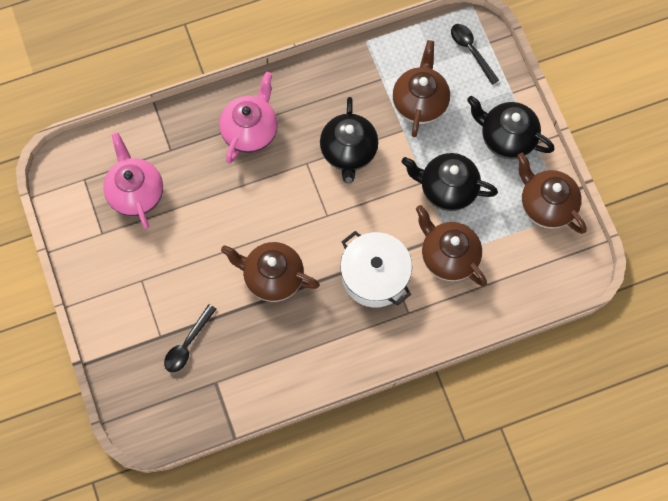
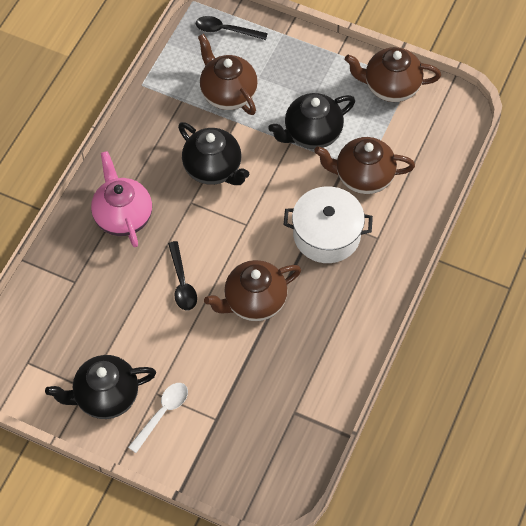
camera: 45 degrees left, 10 degrees down
pink teapot [103,132,163,229] -> none
black spoon [164,304,216,373] -> black spoon moved to [168,241,197,310]
black teapot [467,96,555,159] -> black teapot moved to [45,355,156,419]
none -> white spoon [128,383,188,453]

